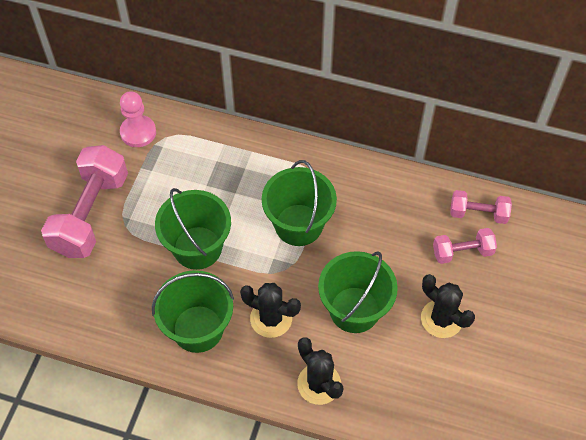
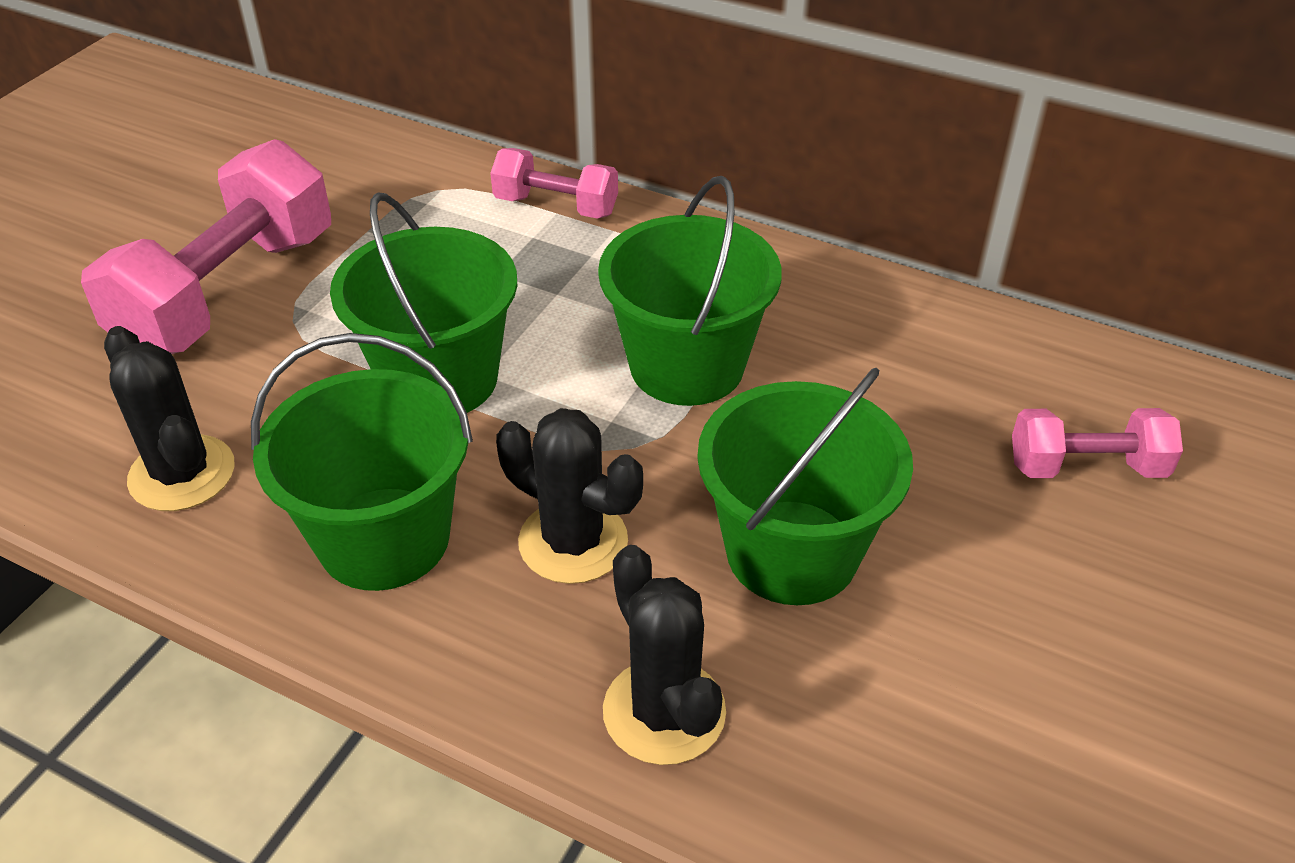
camera: 10 degrees right, 15 degrees down
pink pawn [120,91,156,147] -> none
black cactus [421,274,475,338] -> black cactus moved to [104,326,235,511]
pink dumbbell [450,190,512,224] -> pink dumbbell moved to [490,148,618,219]

